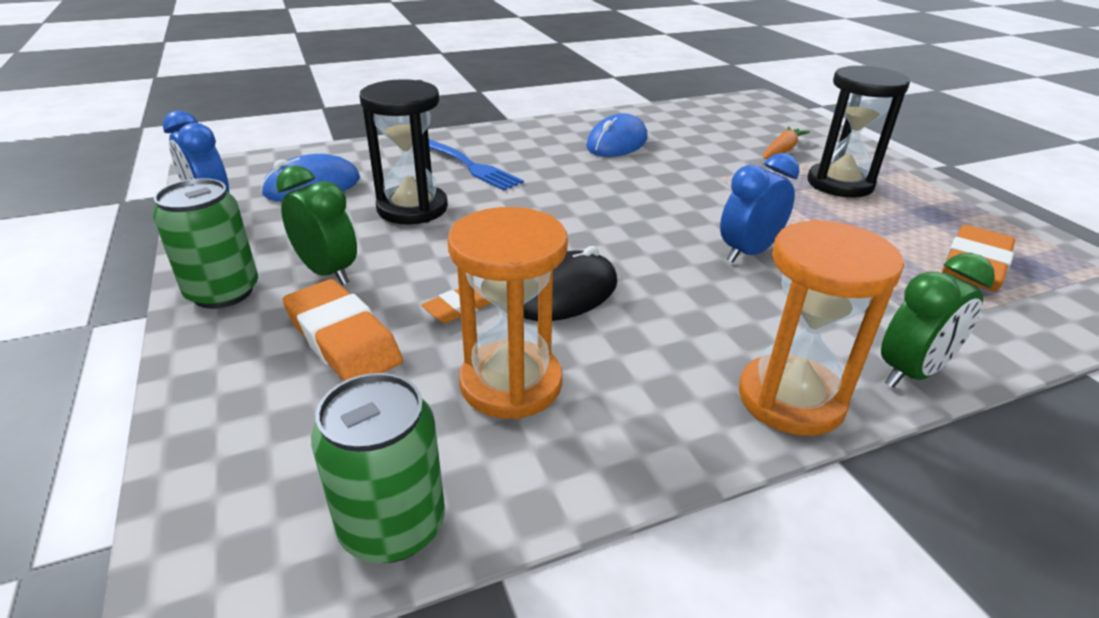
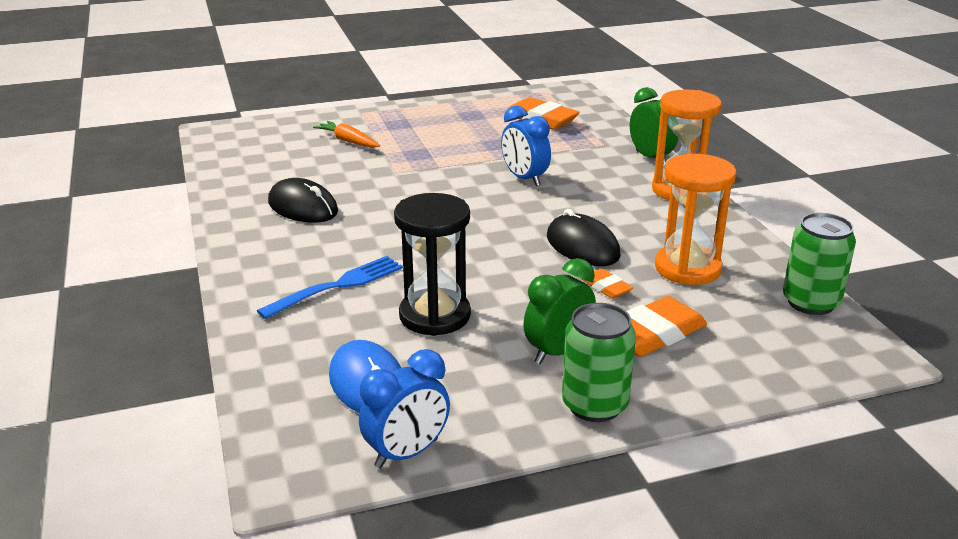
camera: 85 degrees left, 5 degrees down
blue mouse [586,113,648,157] -> black mouse [268,178,338,223]
black hourglass [808,65,910,197] -> none

